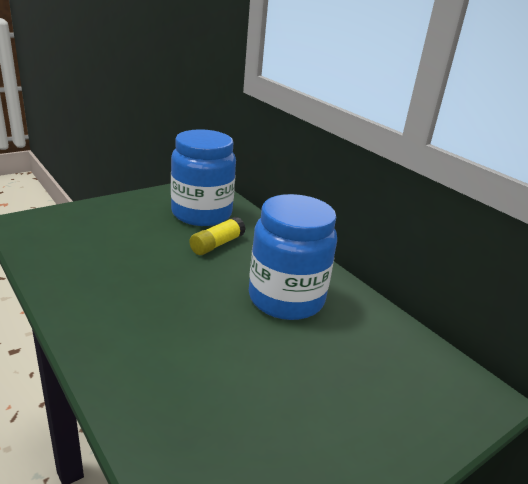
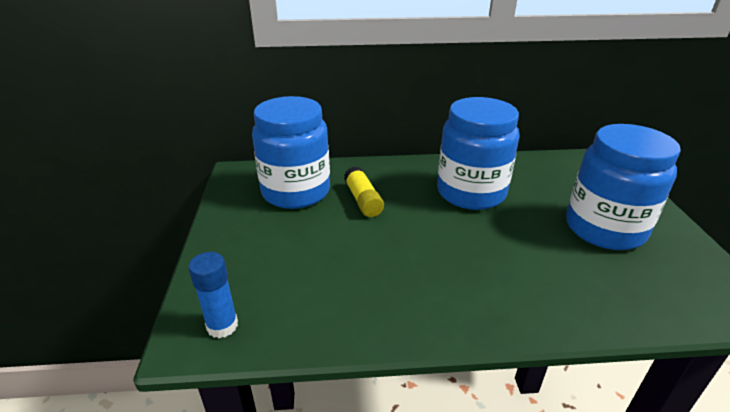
camera: 55 degrees left, 5 degrees up
none -> blue glue stick [188,252,238,338]
none -> blue jar [566,124,681,250]

